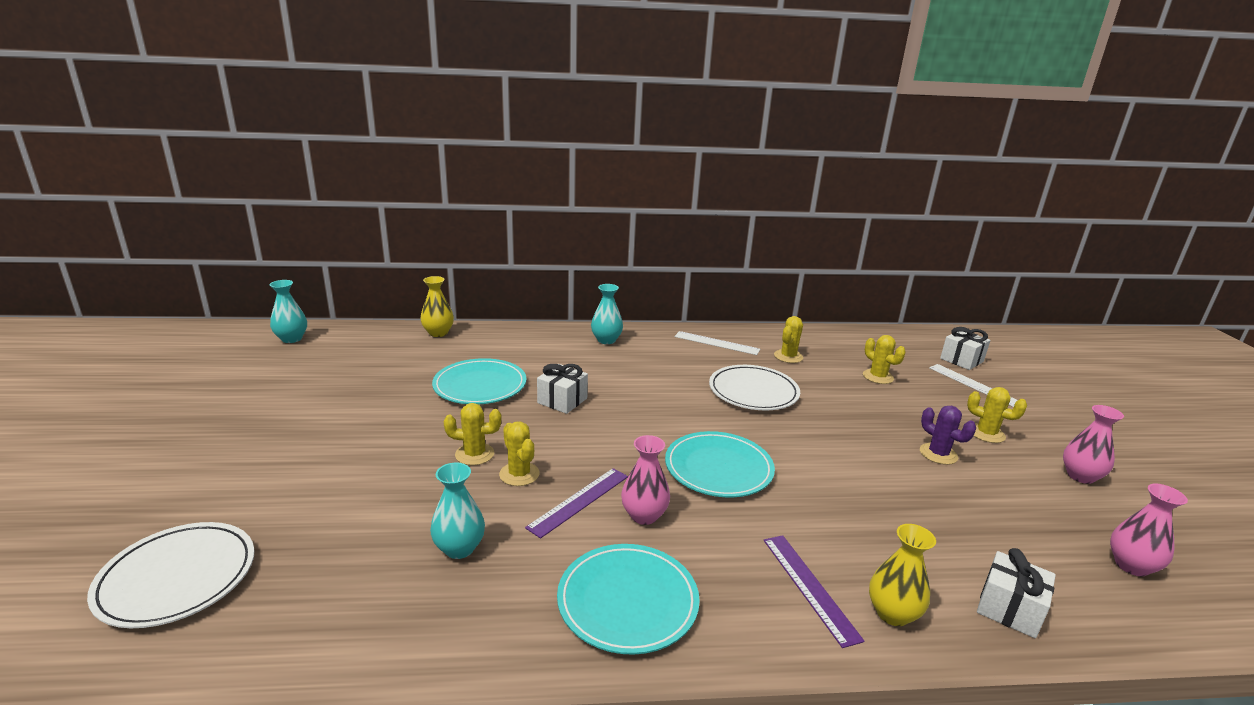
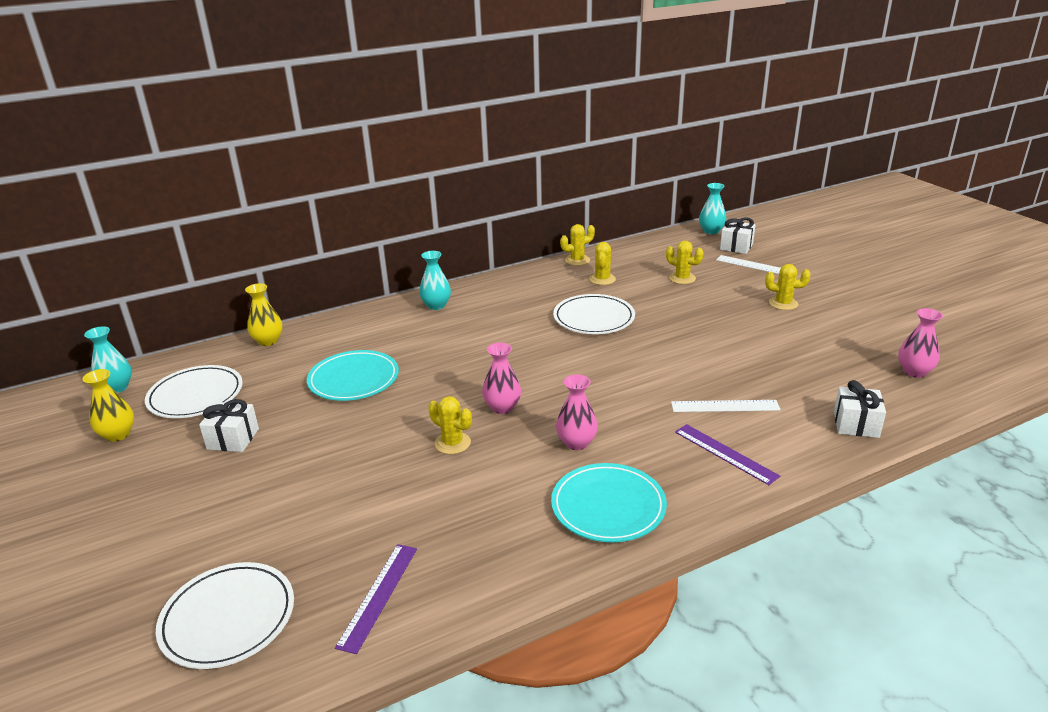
camera: 20 degrees left, 5 degrees up
turquoise vase [430,463,485,559] -> turquoise vase moved to [699,183,726,235]
yellow cactus [444,403,502,465] -> yellow cactus moved to [560,224,595,266]
purple ruler [525,468,628,539] -> purple ruler moved to [335,544,417,654]
white gift [537,364,588,414] -> white gift moved to [199,399,259,452]
turquoise plate [665,431,775,498] -> none
white ruler [675,331,760,355] -> white ruler moved to [671,400,781,412]
yellow vase [869,524,936,626] -> yellow vase moved to [82,369,134,442]
purple cactus [920,406,976,465] -> none
pink vase [1063,405,1124,484] -> pink vase moved to [482,343,521,414]
none -> white plate [145,365,243,418]

